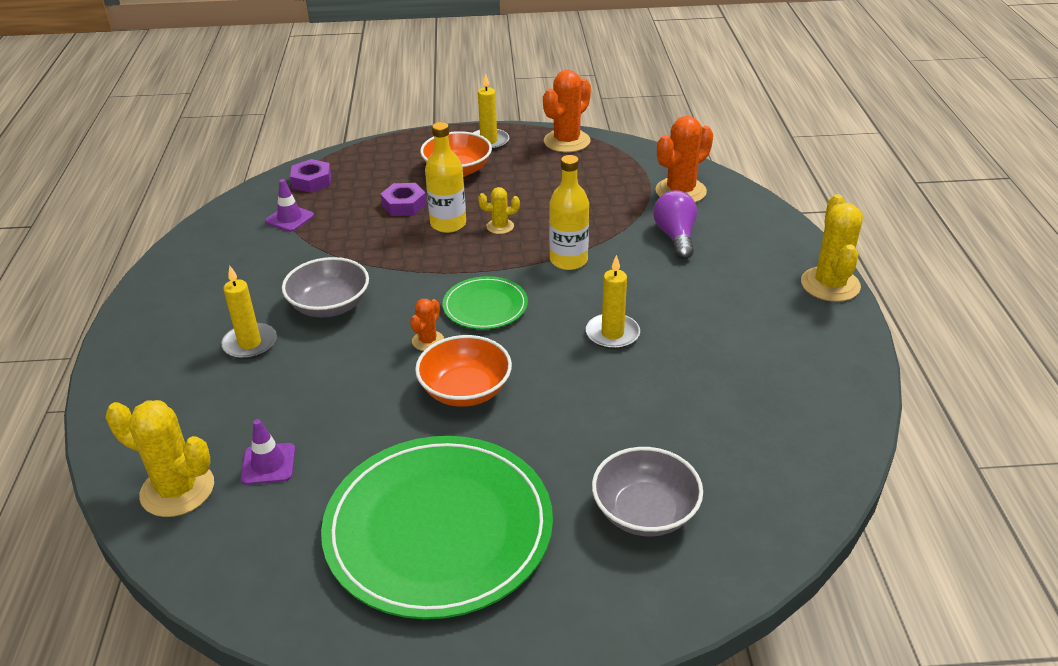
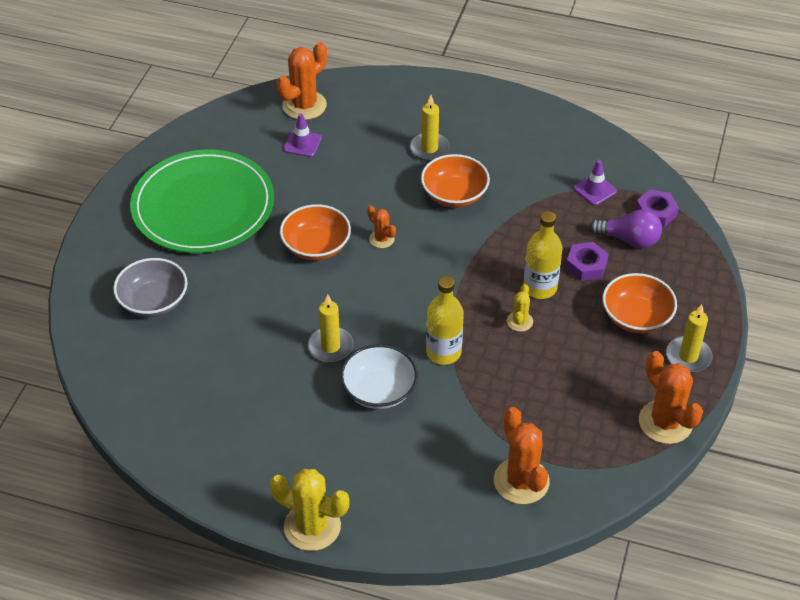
camera: 110 degrees right, 10 degrees up
yellow cactus [106,400,214,517] -> orange cactus [276,42,327,120]
grey bowl [282,257,369,317] -> orange bowl [421,154,490,208]
green plate [443,276,528,329] -> none
purple light bulb [653,190,697,259] -> purple light bulb moved to [589,209,662,248]
none -> white bowl [340,344,418,409]

